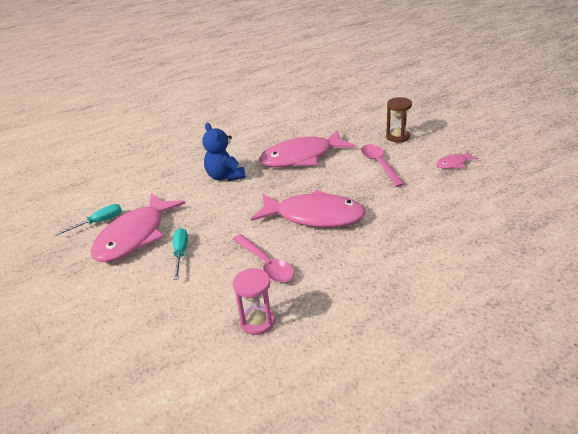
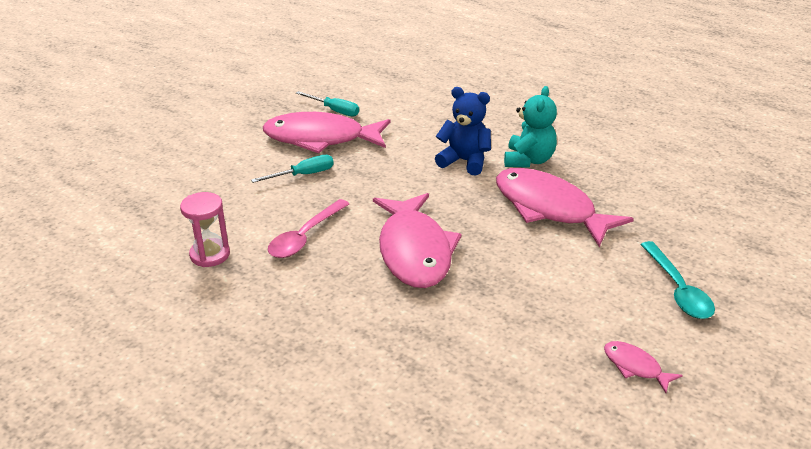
camera: 65 degrees right, 0 degrees up
blue teddy bear [202,123,246,181] -> blue teddy bear turned 75 degrees clockwise [435,87,491,176]
pink spoon [361,144,405,187] -> none
brown hourglass [386,97,412,143] -> turquoise spoon [640,241,715,319]
none -> turquoise teddy bear [504,86,557,168]

